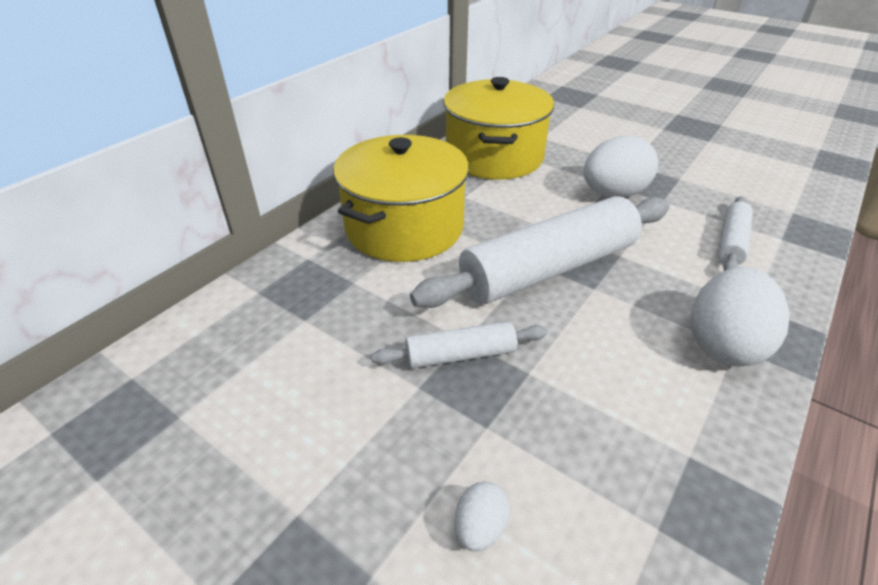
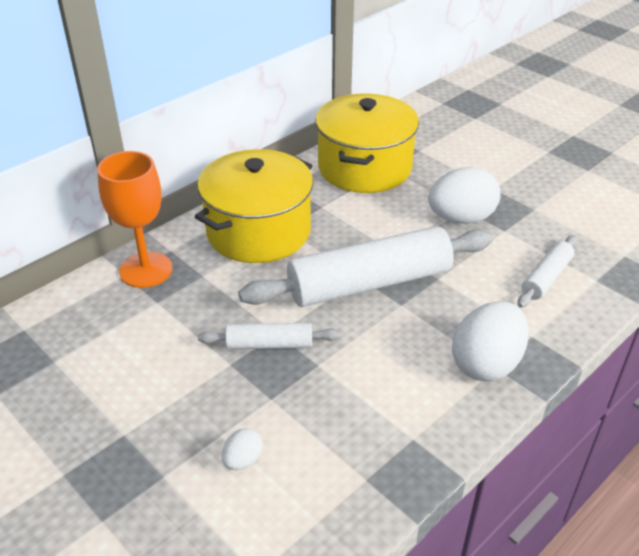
camera: 10 degrees right, 0 degrees up
none -> orange goblet [97,151,173,288]

